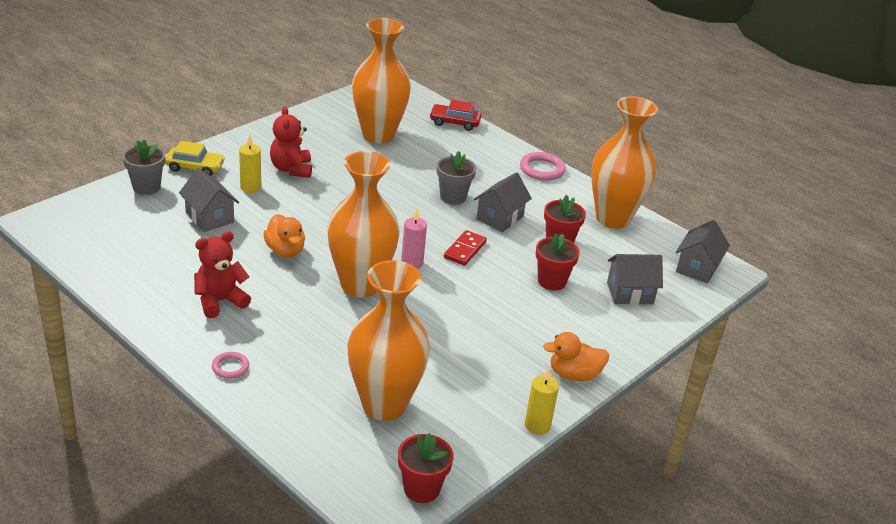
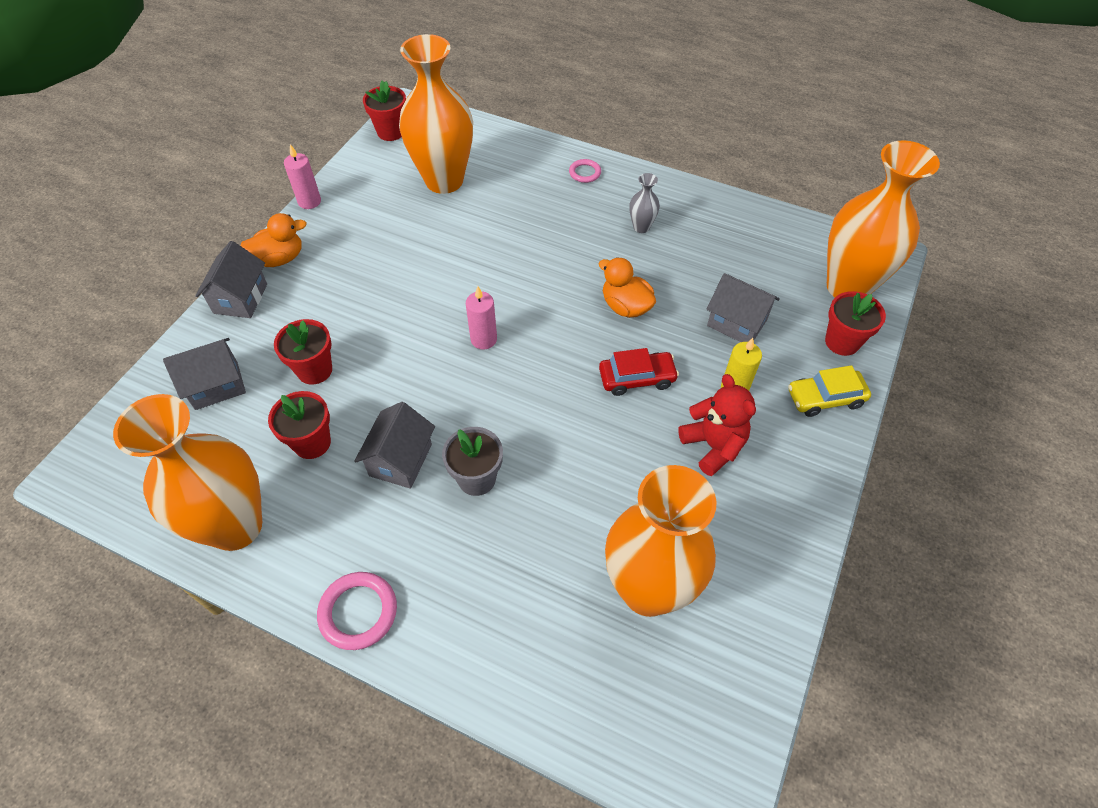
camera: 165 degrees right, 20 degrees up
grey flower pot [123,140,165,195] -> red flower pot [825,291,886,356]
red teddy bear [194,231,251,318] -> grey vase [630,173,660,233]
orange vase [327,151,400,298] -> orange vase moved to [827,140,940,297]
red car [429,100,481,131] -> red car moved to [599,348,679,396]
red domino [444,230,487,266] -> none
yellow candle [525,368,559,435] -> pink candle [284,144,321,209]
grey house [676,220,730,284] -> grey house moved to [195,241,267,318]

